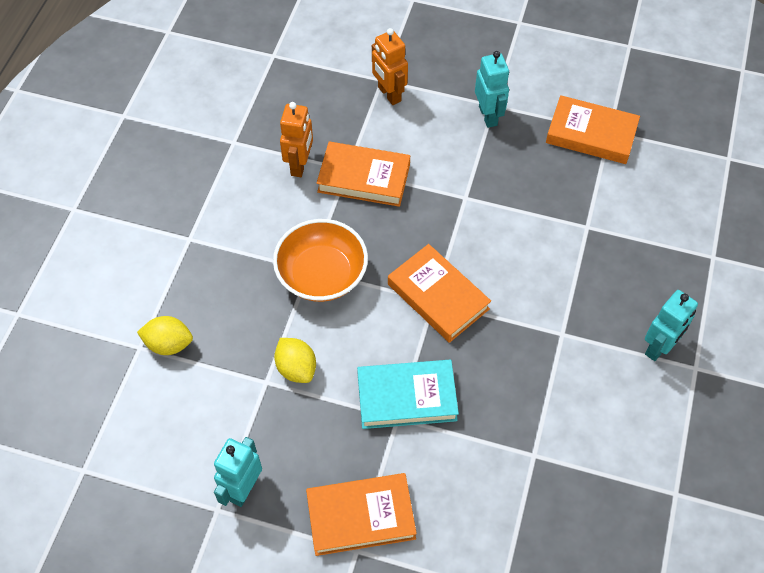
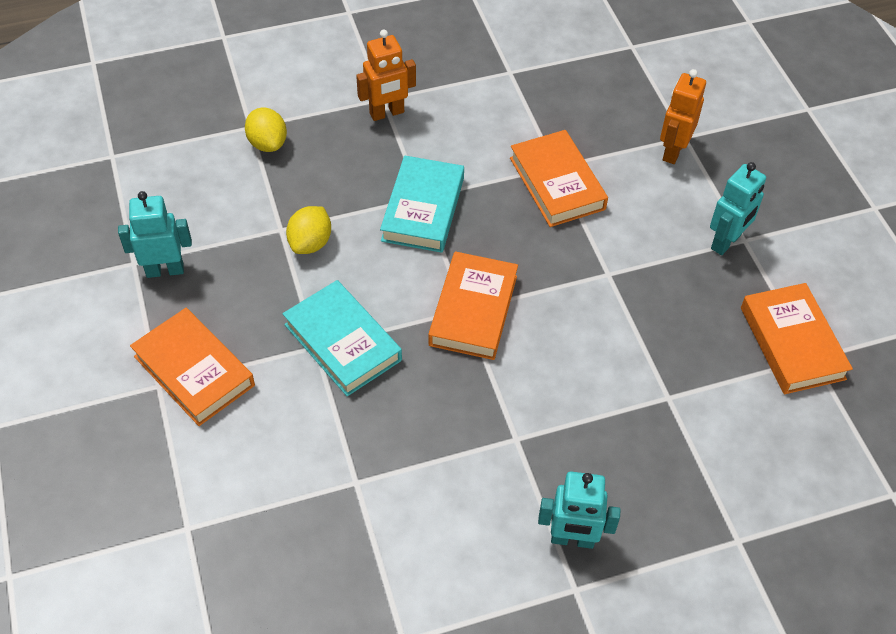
camera: 55 degrees right, 5 degrees down
orange bowl [273,219,368,302] -> turquoise book [380,155,464,253]
orange robot [280,102,313,177] -> orange robot moved to [356,30,416,121]

